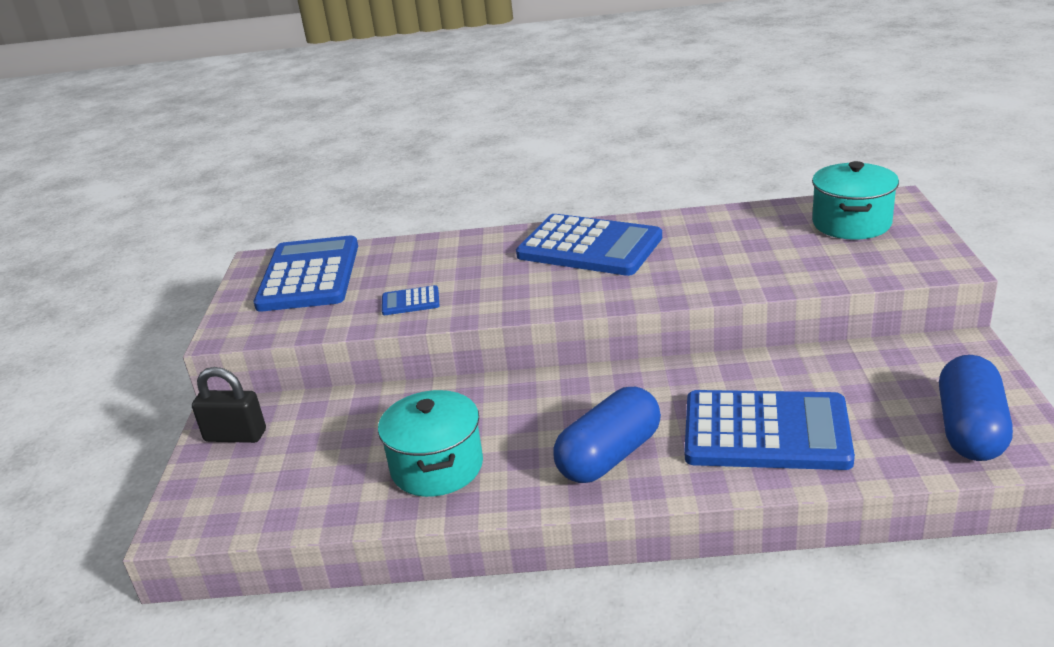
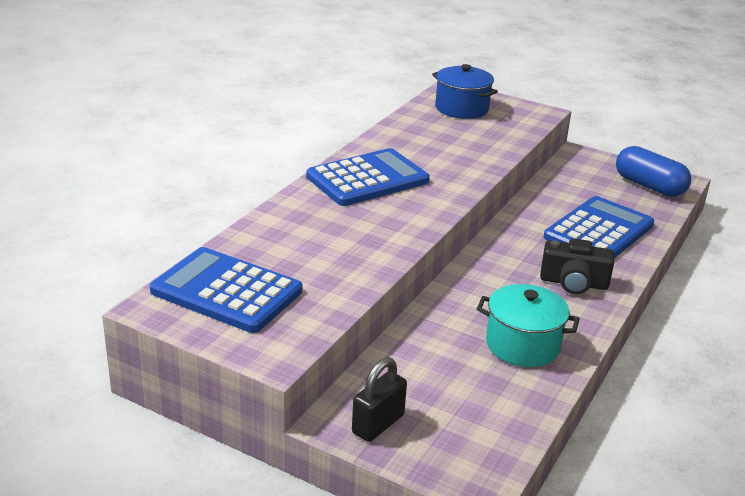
camera: 65 degrees left, 0 degrees up
blue calculator [382,285,440,315] -> none
blue capsule [553,387,661,483] -> black camera [540,238,614,294]
turquoise pot [812,161,899,240] -> blue pot [432,64,498,119]

